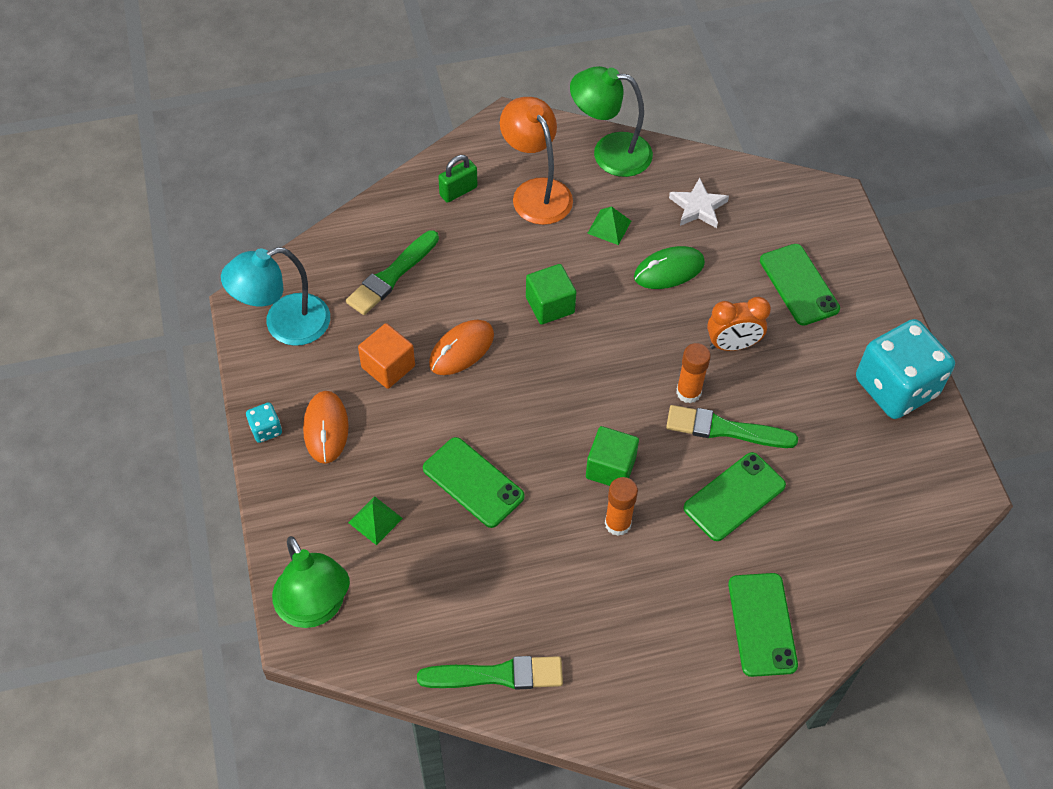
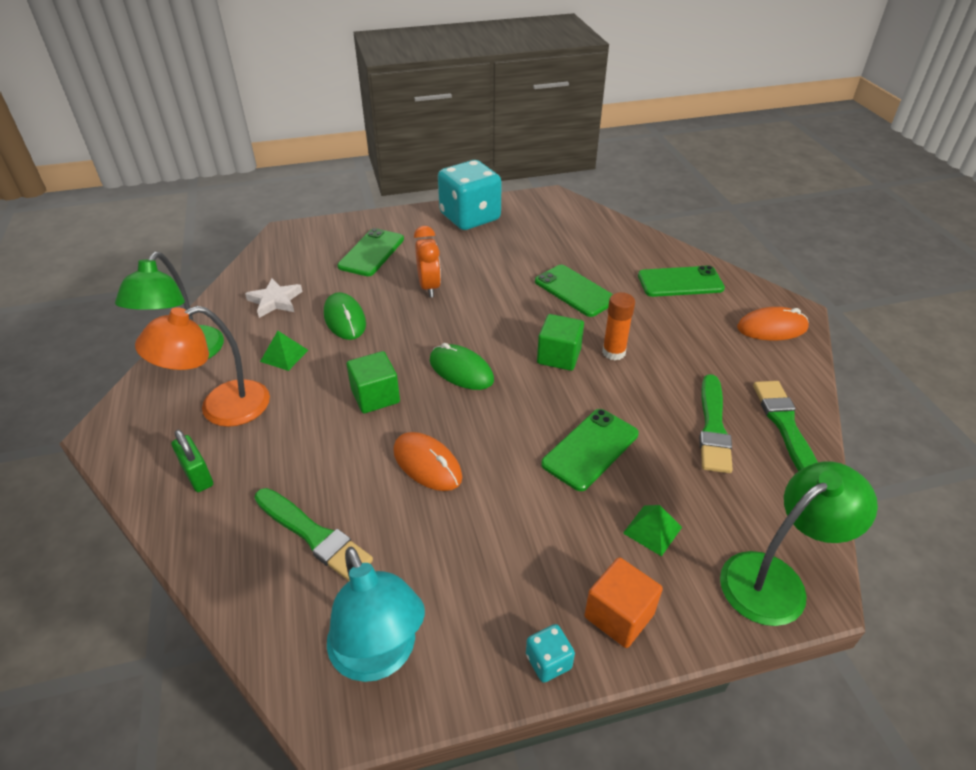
camera: 90 degrees left, 15 degrees down
orange mouse [303,391,349,464] -> orange mouse moved to [737,307,809,340]
orange cube [358,323,415,389] -> orange cube moved to [584,557,663,648]
green brush [666,405,798,448] -> green brush moved to [699,374,733,473]
orange glue stick [676,343,711,403] -> none
green phone [760,244,840,326] -> green phone turned 45 degrees counterclockwise [337,228,404,276]
none -> green mouse [430,343,494,390]

